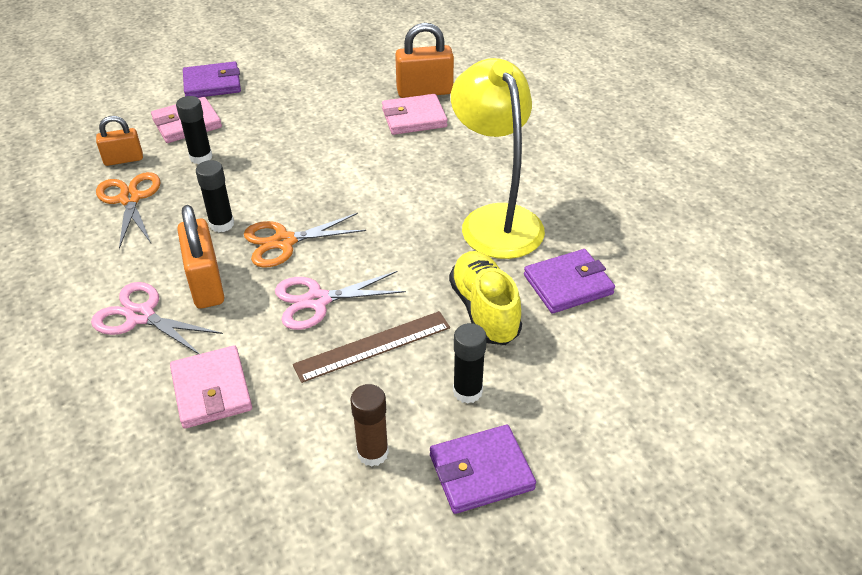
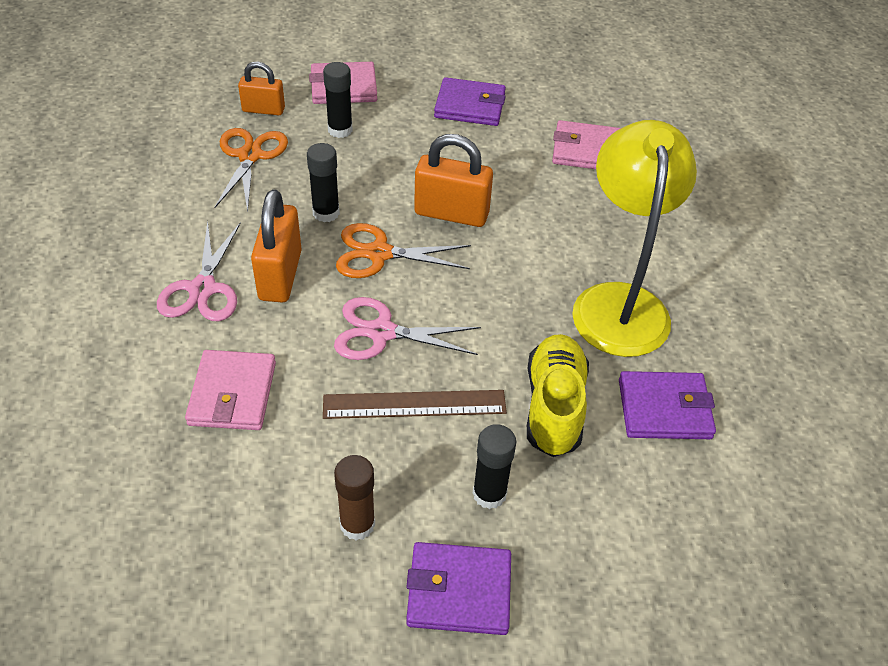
camera: 20 degrees right, 5 degrees up
pink scissors [91,282,223,354] -> pink scissors turned 135 degrees counterclockwise [157,221,241,321]
purple wallet [183,61,241,98] -> purple wallet moved to [434,77,506,126]
orange padlock [395,23,454,98] -> orange padlock moved to [414,134,493,227]

